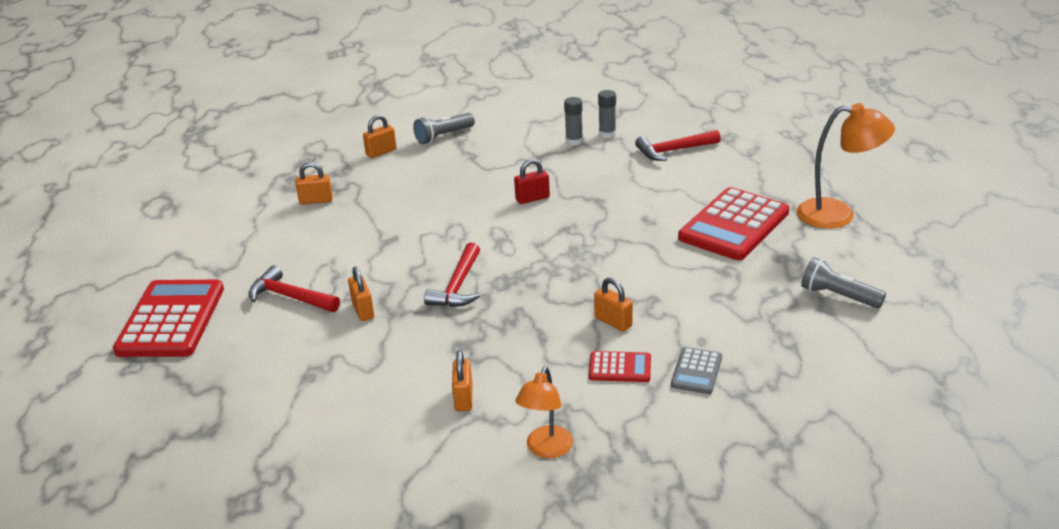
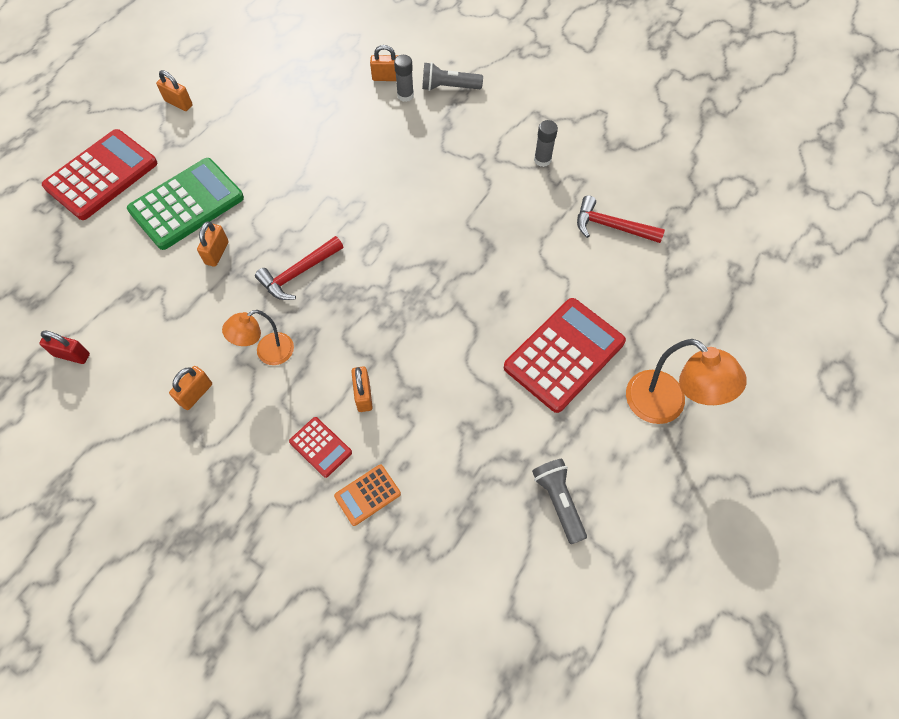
camera: 35 degrees right, 30 degrees up
red hammer [248,265,340,312] -> green calculator [127,158,244,250]
orange padlock [295,162,333,205] -> orange padlock moved to [156,70,193,111]
red padlock [514,159,550,204] -> red padlock moved to [39,331,90,364]
orange lamp [516,366,573,458] -> orange lamp moved to [222,310,294,365]
grey glue stick [598,90,616,138] -> grey glue stick moved to [394,55,414,102]
grey calculator [671,347,722,394] -> orange calculator [334,465,401,526]
red calculator [678,187,789,260] -> red calculator turned 150 degrees clockwise [504,298,626,413]

